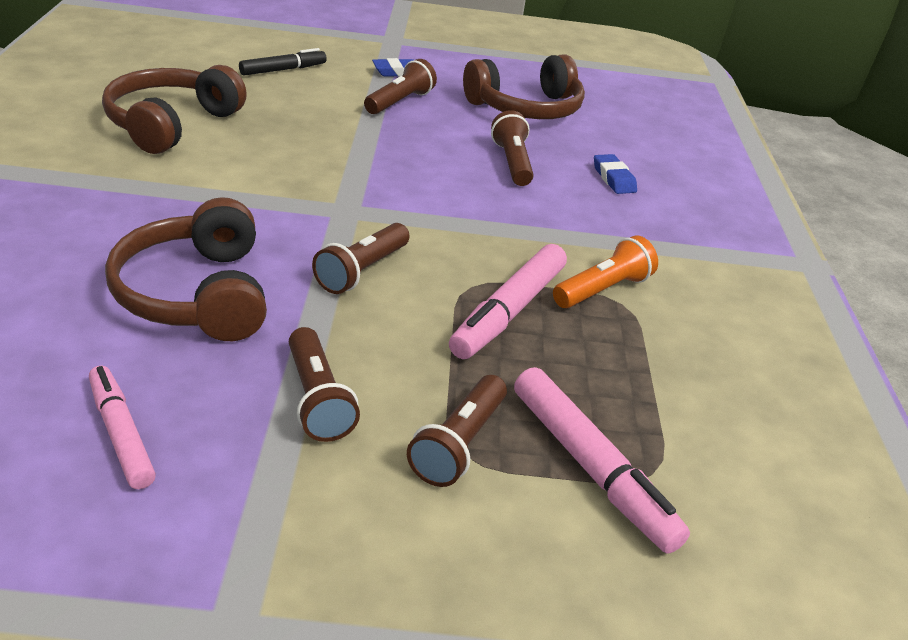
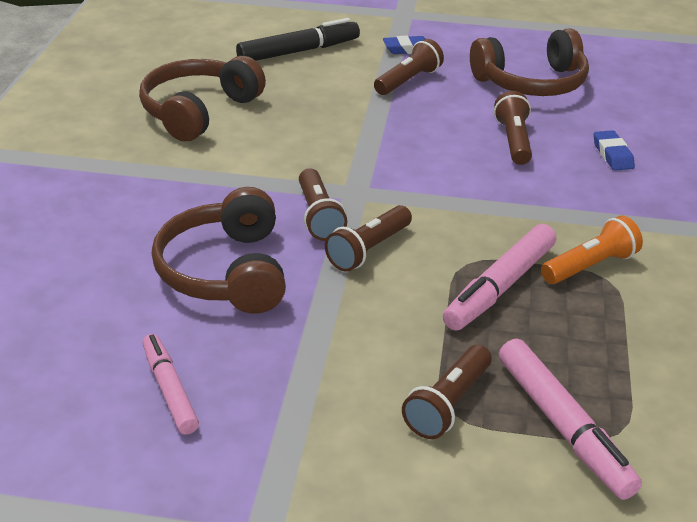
camera: 10 degrees right, 0 degrees up
black marker [239,48,327,76] -> black marker [236,18,360,61], size x1.51
brown flashlight [289,327,360,442] -> brown flashlight moved to [299,168,347,241]

